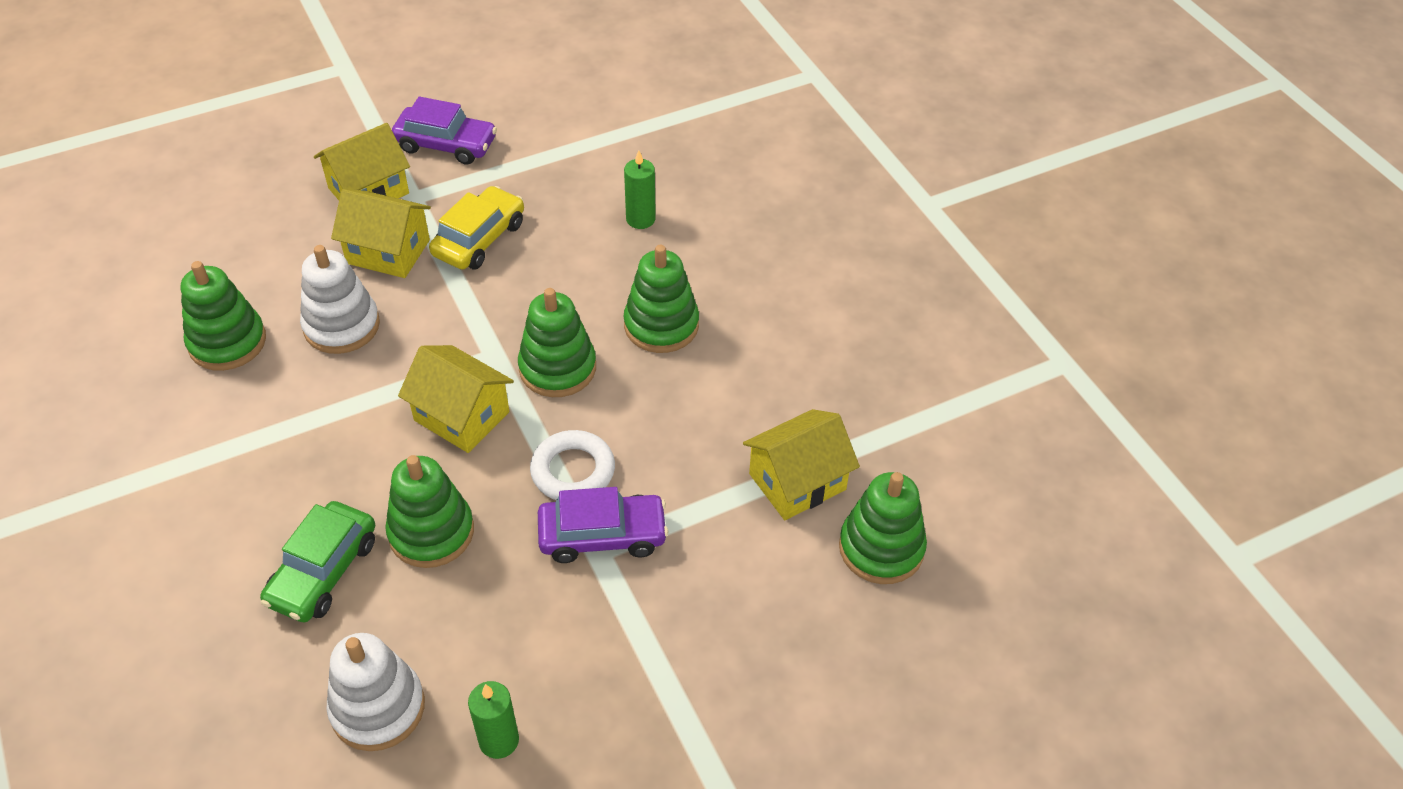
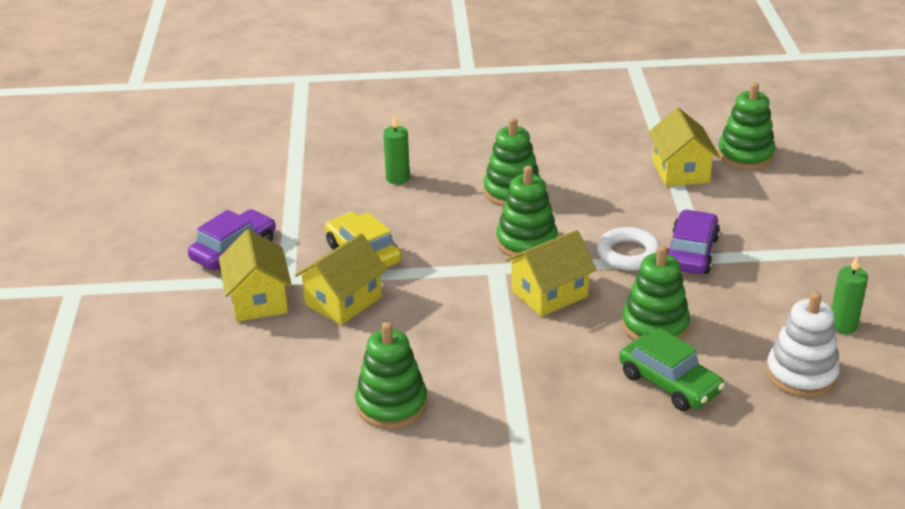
camera: 65 degrees left, 15 degrees down
white stacking toy [300,245,380,354] -> none

